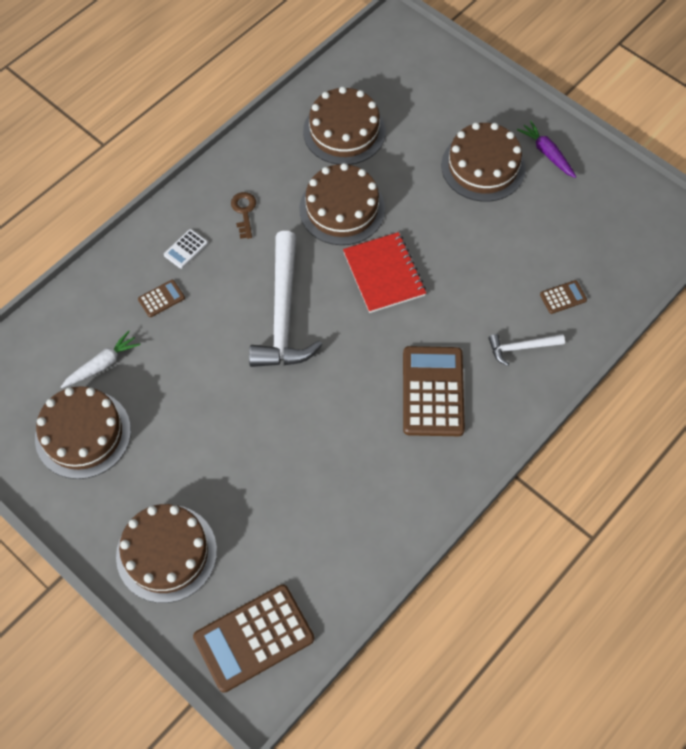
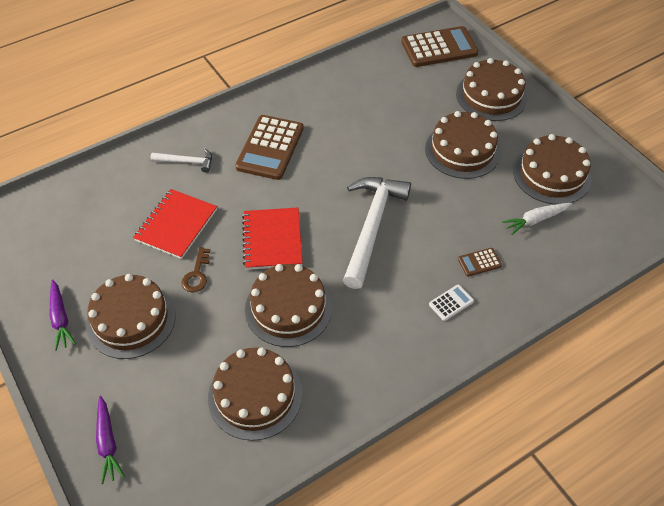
camera: 165 degrees left, 10 degrees down
brown key [231,192,256,239] -> brown key moved to [181,247,210,293]
brown calculator [540,280,587,314] -> none
none -> purple carrot [96,396,125,484]
none -> red notebook [133,189,217,259]
none -> brown cake [425,111,501,179]

